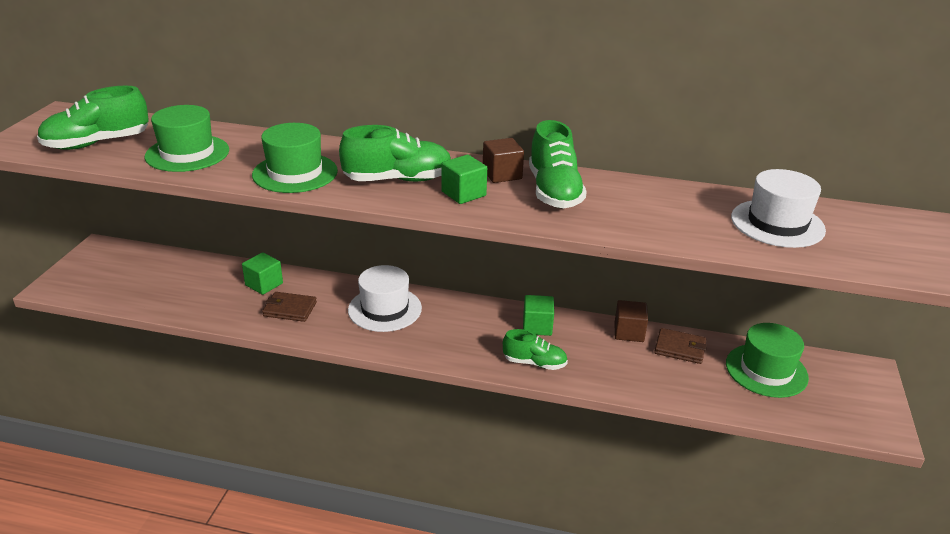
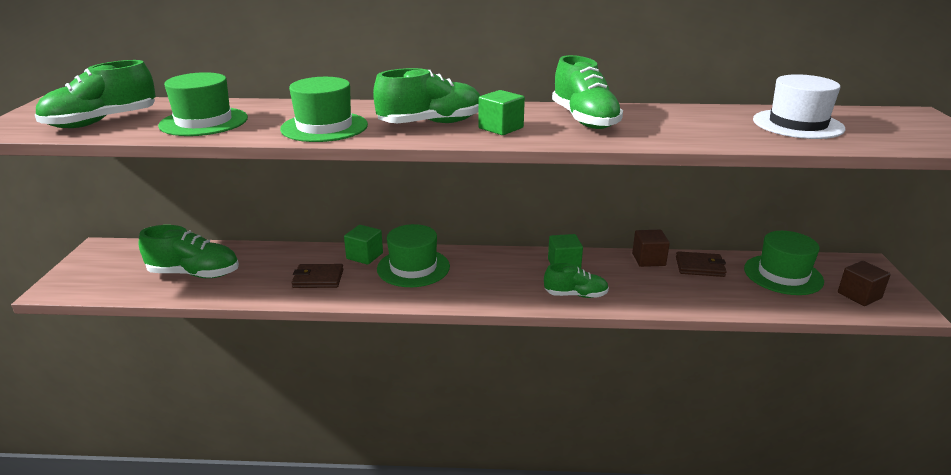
camera: 10 degrees left, 5 degrees down
green cube [242,252,283,295] -> green cube moved to [344,225,383,265]
white hat [348,265,422,332] -> green hat [377,224,450,287]
brown cube [483,138,524,183] -> brown cube moved to [838,261,891,306]
none -> green shoe [139,225,239,278]

